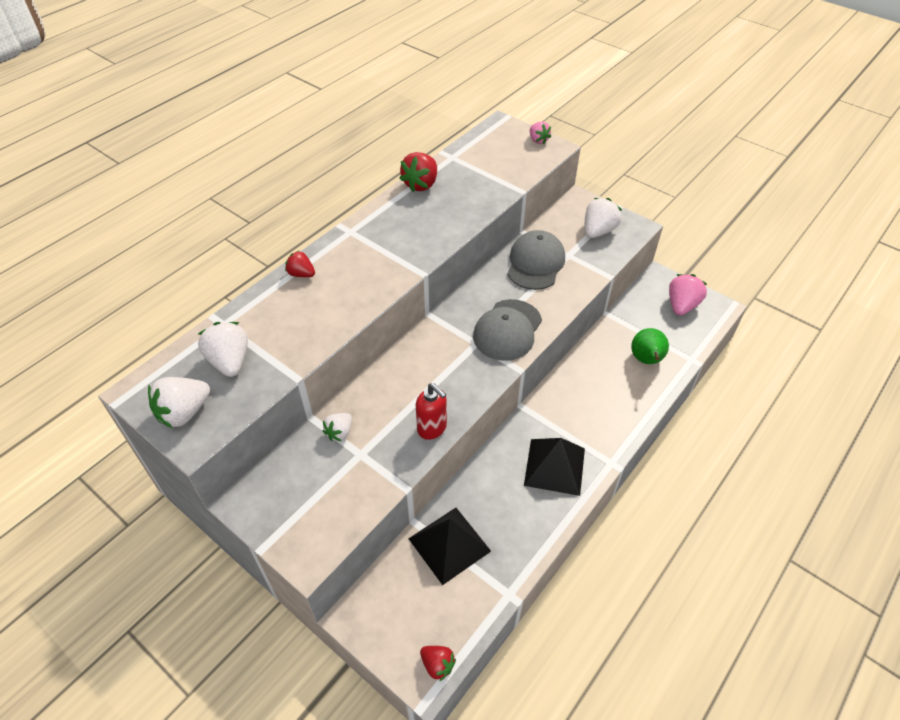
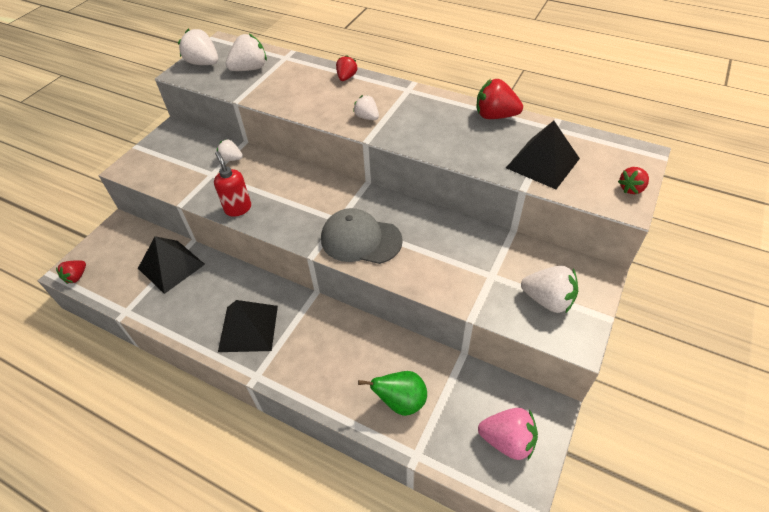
camera: 80 degrees right, 0 degrees up
red soap dispenser [416,383,447,440] -> red soap dispenser turned 120 degrees clockwise [214,151,251,217]
grey cap [507,230,565,290] -> none
pink strawberry [530,122,551,144] -> red strawberry [618,167,649,194]
none -> white strawberry [353,95,379,120]
none -> black pyramid [506,121,580,189]

